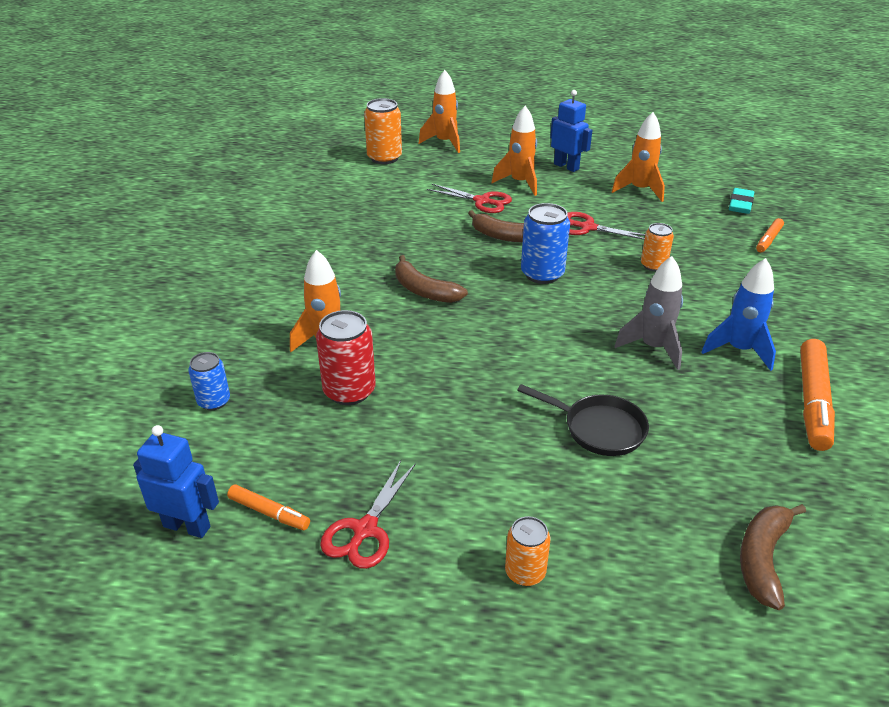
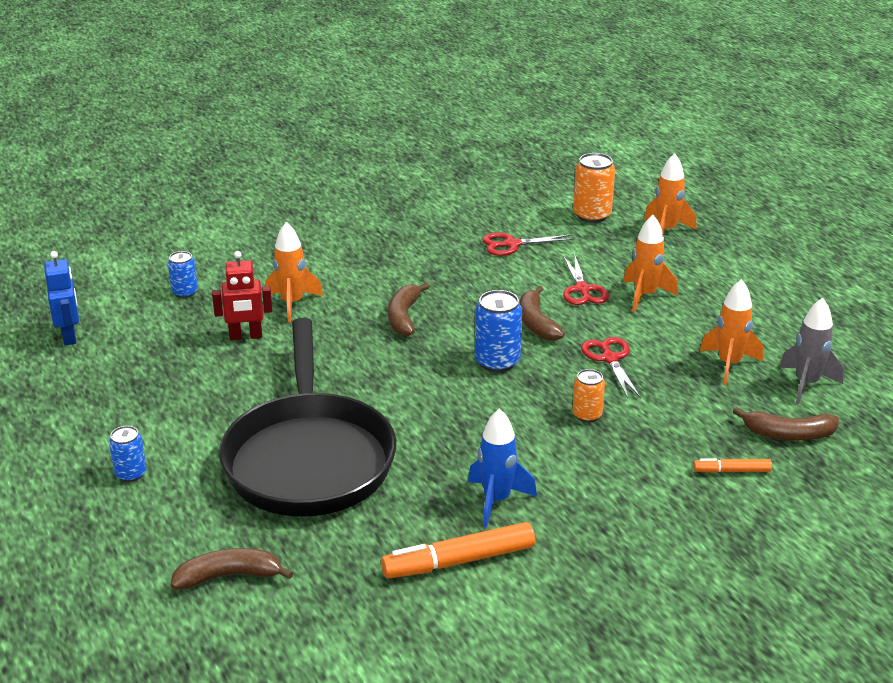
camera: 55 degrees right, 5 degrees down
orange marker [227,484,310,530] -> none
red can [316,310,376,405] -> red robot [212,251,272,340]
red scissors [320,460,416,569] -> red scissors moved to [483,232,574,256]
orange can [505,516,551,586] -> blue can [109,426,147,482]
black pan [517,384,649,456] -> black pan [219,318,396,517], size x2.37
blue robot [550,90,592,172] -> none
grey rocket [614,256,683,370] -> grey rocket moved to [779,298,844,404]
turquoise eraser [729,188,754,214] -> brown banana [733,407,839,441]

